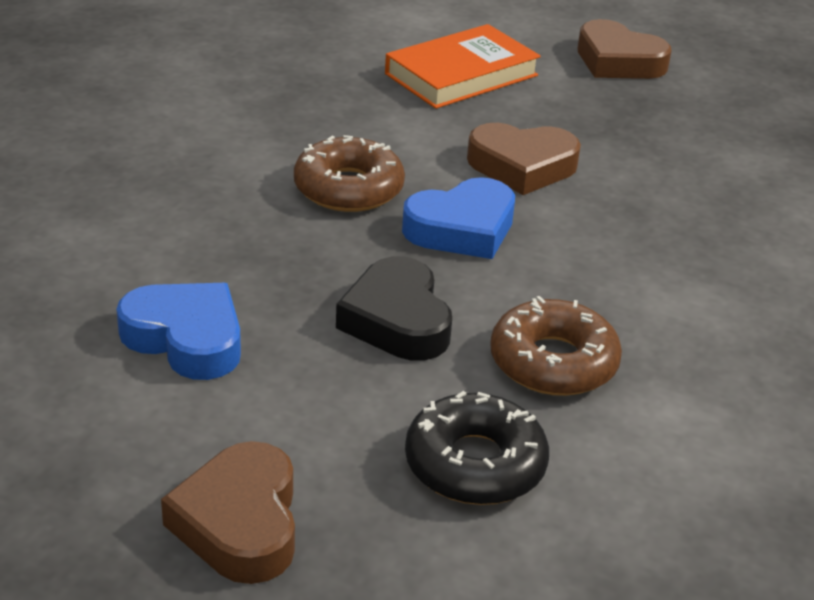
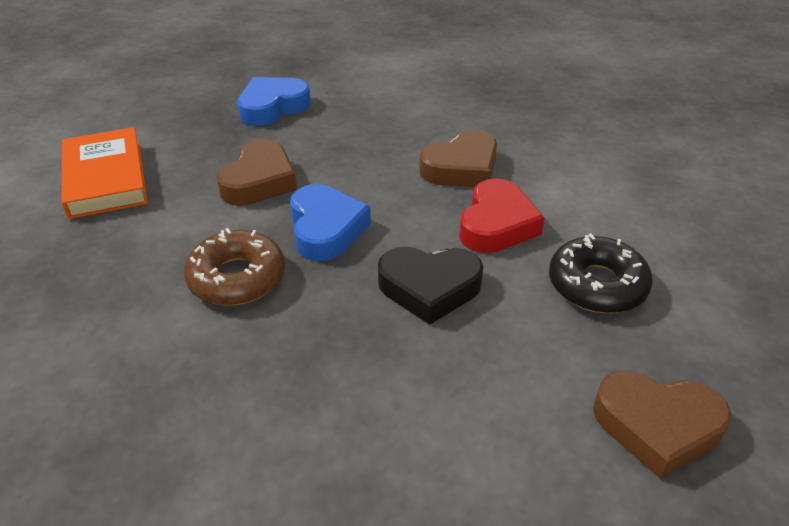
camera: 70 degrees left, 5 degrees up
blue heart [116,283,241,380] -> blue heart moved to [237,77,311,126]
brown donut [490,296,622,396] -> red heart [459,178,545,253]
brown heart [578,19,672,79] -> brown heart moved to [419,130,497,187]

